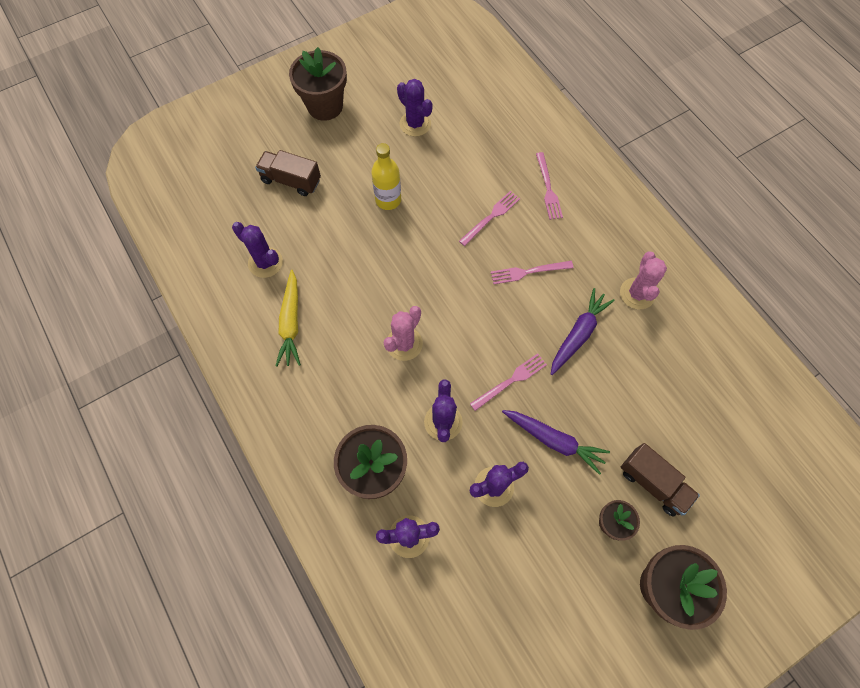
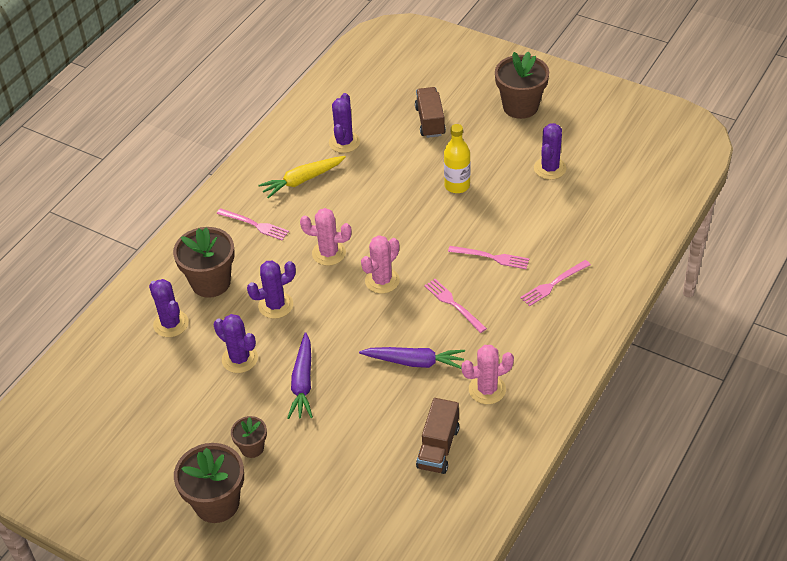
camera: 65 degrees right, 20 degrees down
pink fork [470,353,547,411] -> pink fork moved to [217,208,289,240]
brown truck [621,443,700,517] -> brown truck moved to [416,398,460,474]
none -> pink cactus [361,235,400,294]

